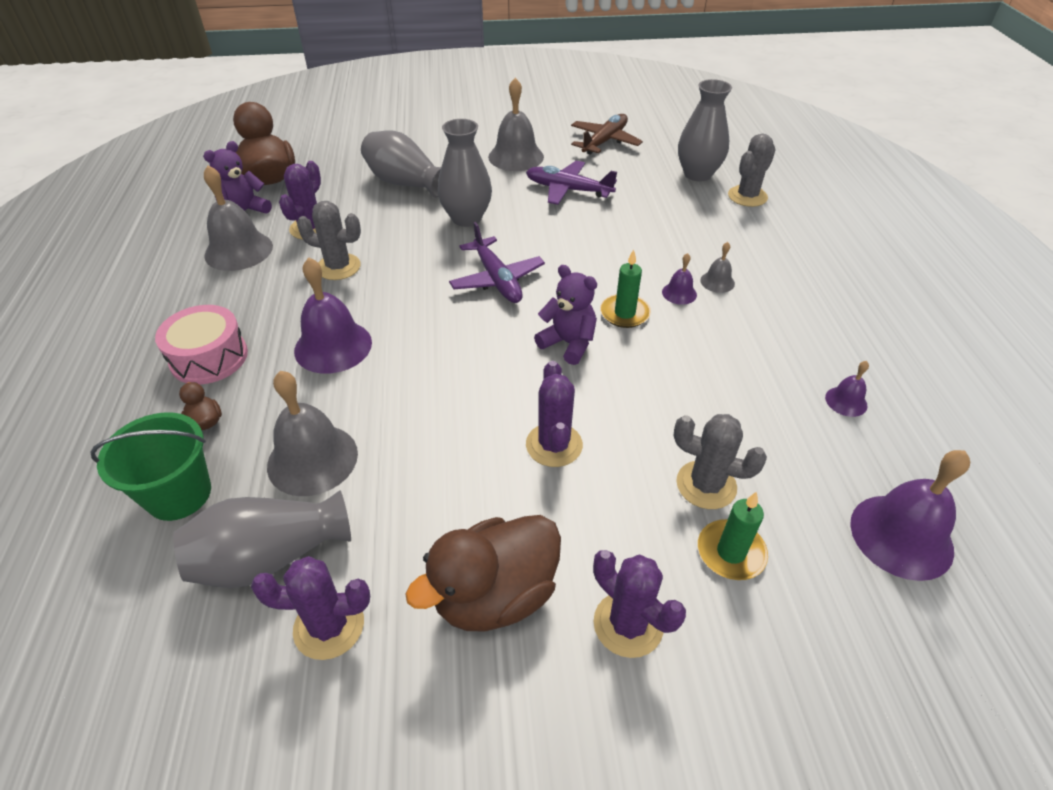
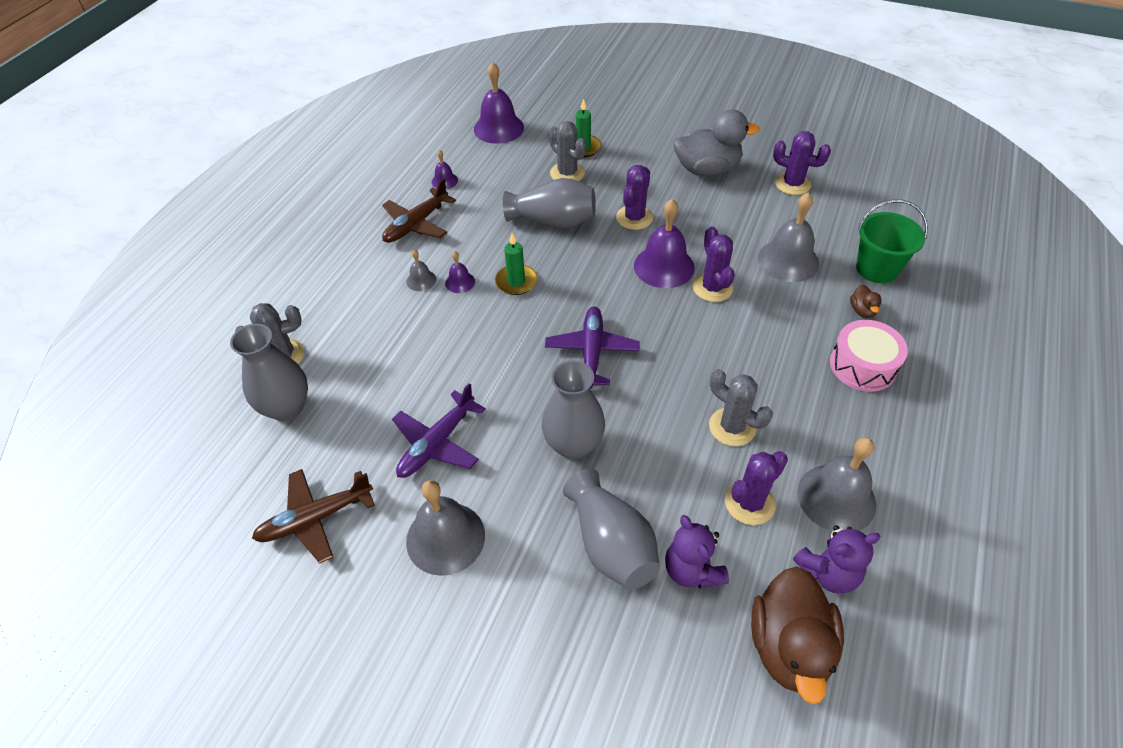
camera: 150 degrees left, 5 degrees up
grey vase [173,491,351,588] -> grey vase moved to [503,178,596,228]
purple bell [294,257,372,374] -> purple bell moved to [634,199,695,288]
brown duck [405,515,561,631] -> grey duck [673,109,760,176]
purple plane [526,161,617,205] -> purple plane turned 75 degrees clockwise [392,383,486,478]
purple teddy bear [534,265,597,365] -> purple teddy bear moved to [665,515,729,589]
purple cactus [593,550,686,658] -> purple cactus moved to [693,226,735,302]
none -> brown plane [382,178,456,243]

